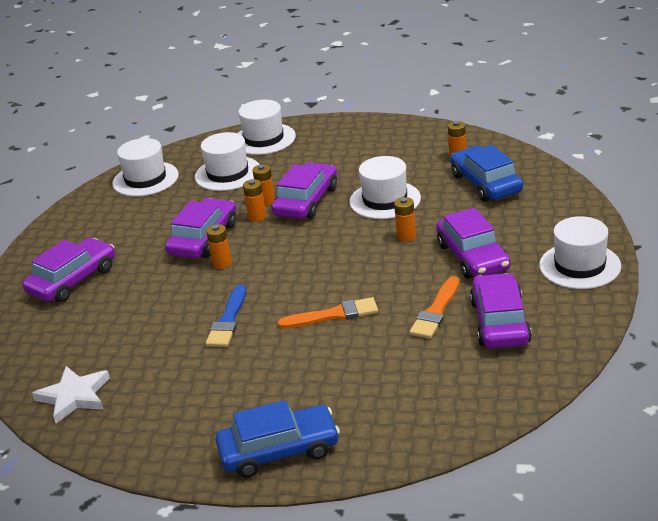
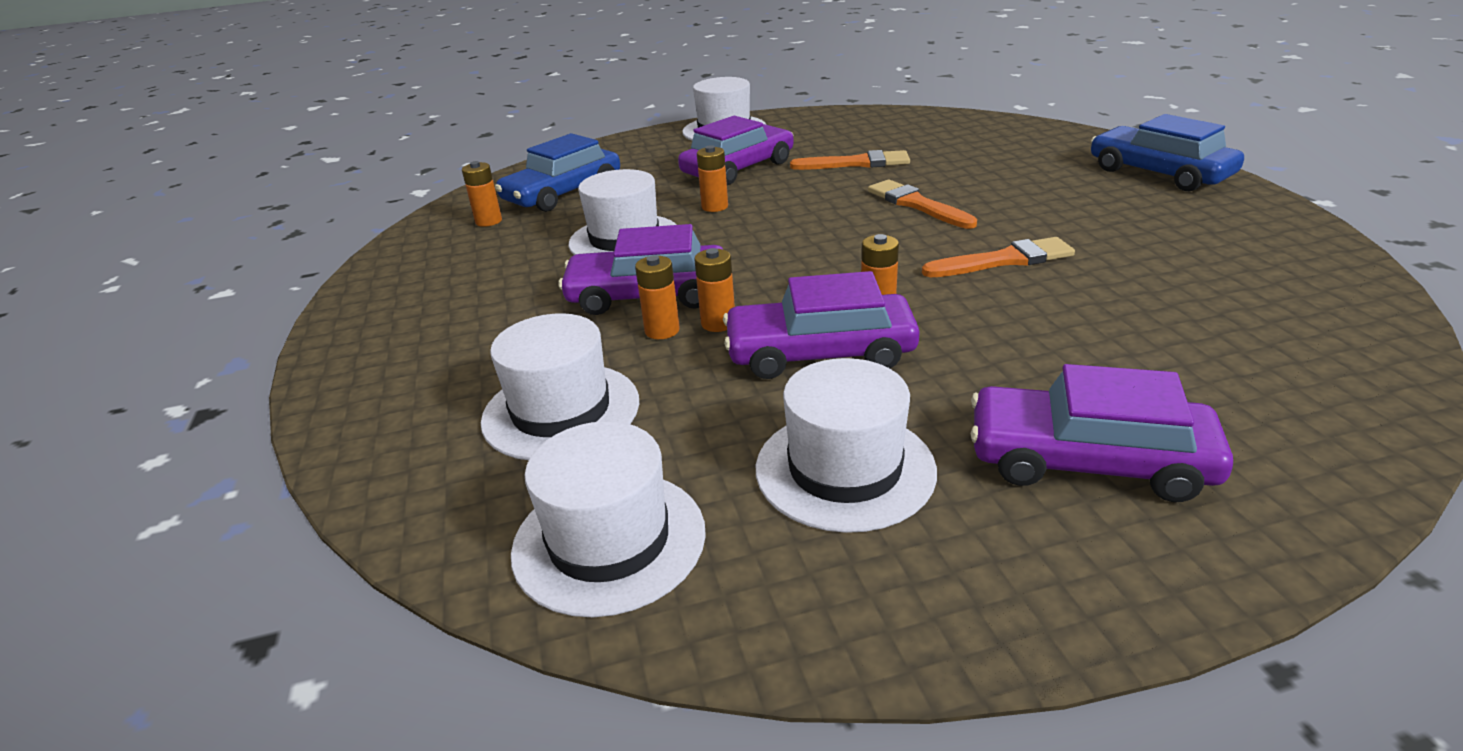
camera: 115 degrees left, 0 degrees up
white star [32,366,110,424] -> none
blue brush [206,285,246,347] -> orange brush [922,237,1075,277]
white hat [237,99,296,155] -> white hat moved to [756,358,937,533]
purple car [470,273,532,349] -> none

